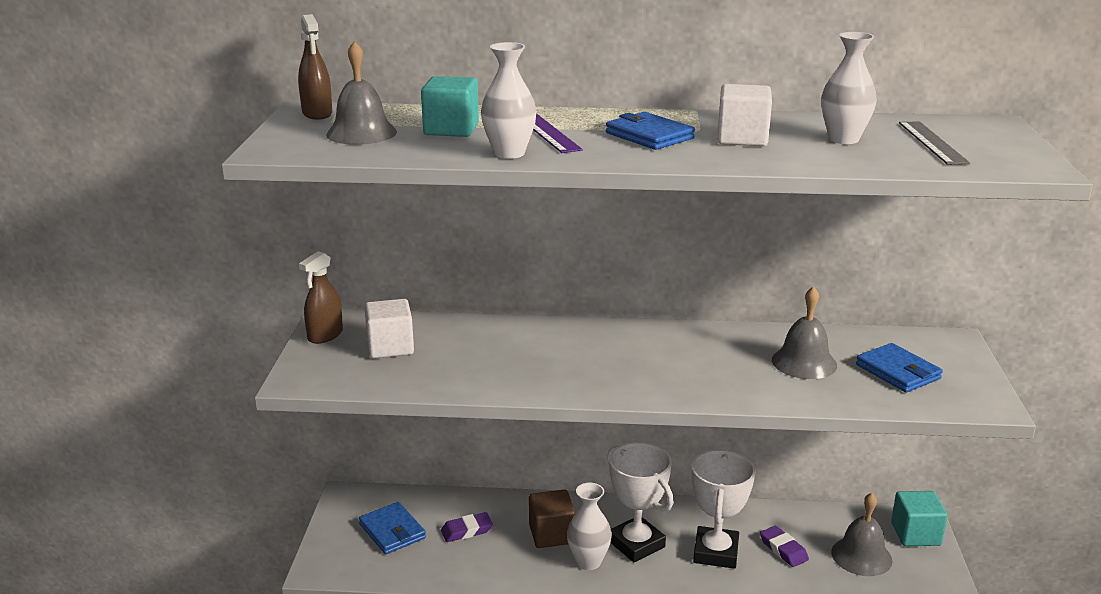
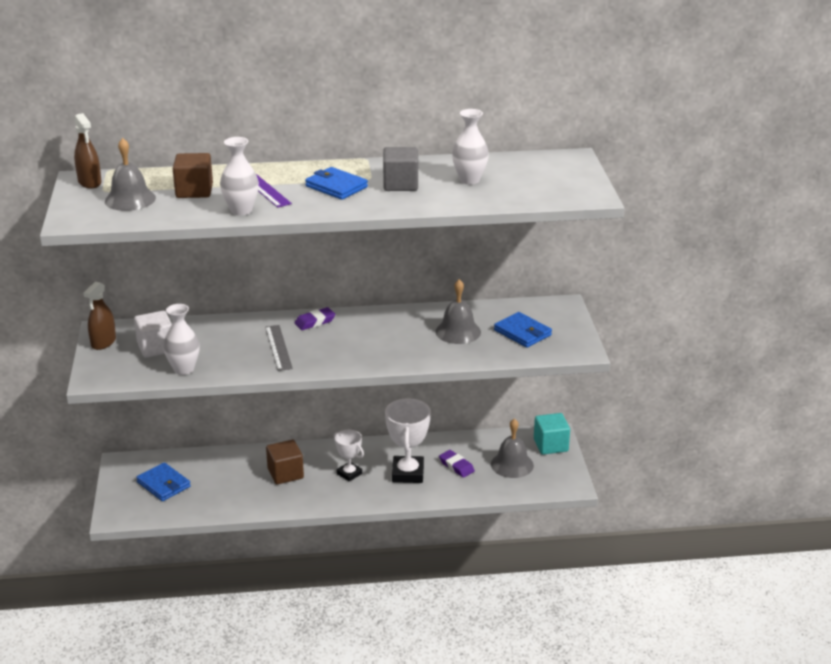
camera: 10 degrees left, 5 degrees up
turquoise cube [421,76,479,137] -> brown cube [173,153,213,198]
purple eraser [441,512,493,542] -> purple eraser moved to [295,307,336,330]
white vase [567,483,612,570] -> white vase moved to [163,304,200,375]
white trophy [607,442,674,562] -> white trophy [334,430,364,482], size x0.60
white cube [717,84,772,146] -> grey cube [383,147,418,191]
grey ruler [899,121,970,165] -> grey ruler moved to [265,325,293,371]

